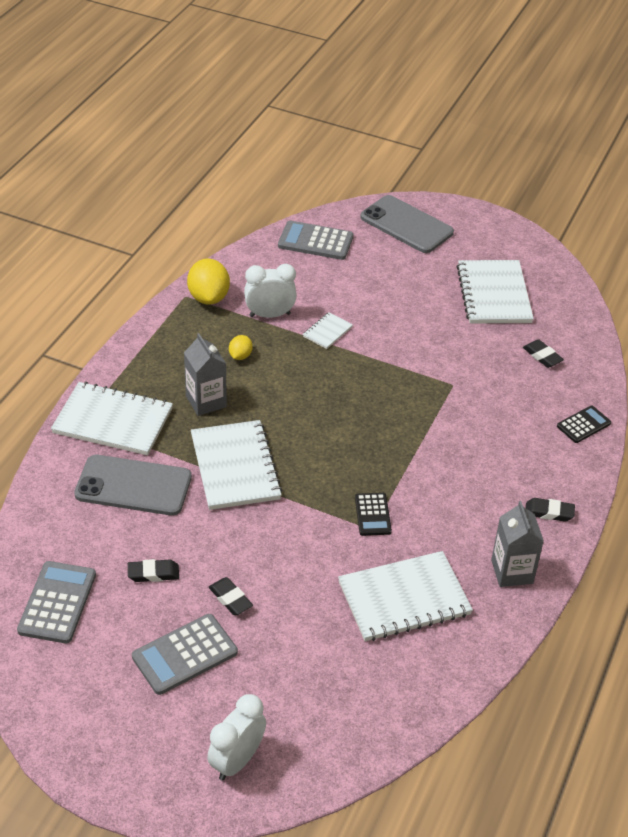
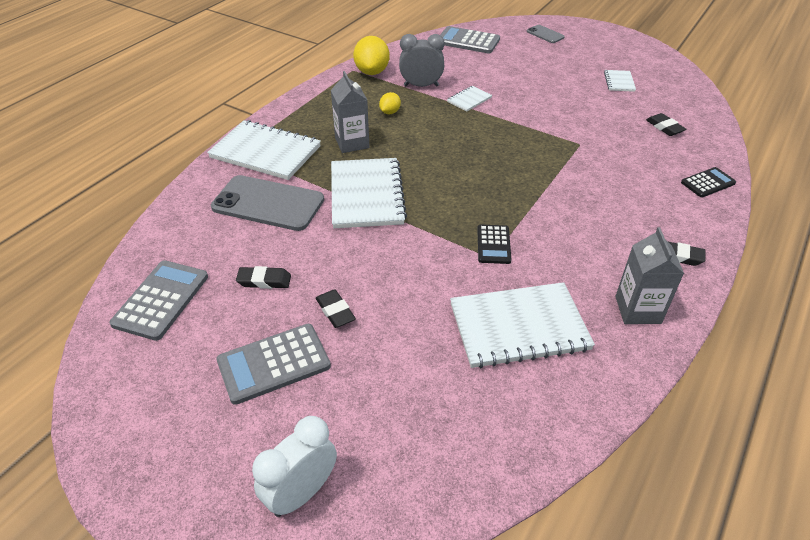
camera: 10 degrees right, 0 degrees up
white clock [244,264,297,318] -> grey clock [399,34,445,87]
grey phone [360,195,454,253] -> grey phone [527,25,565,43], size x0.49
white notebook [456,260,534,323] -> white notebook [604,70,636,92], size x0.46

